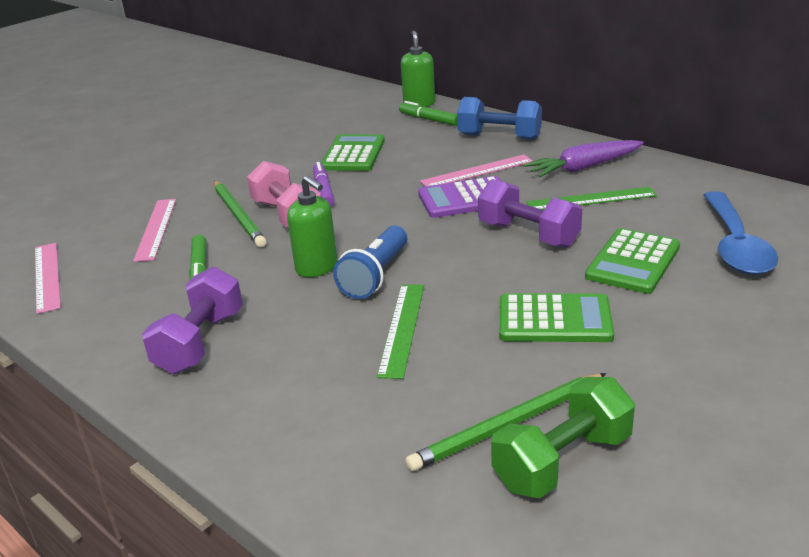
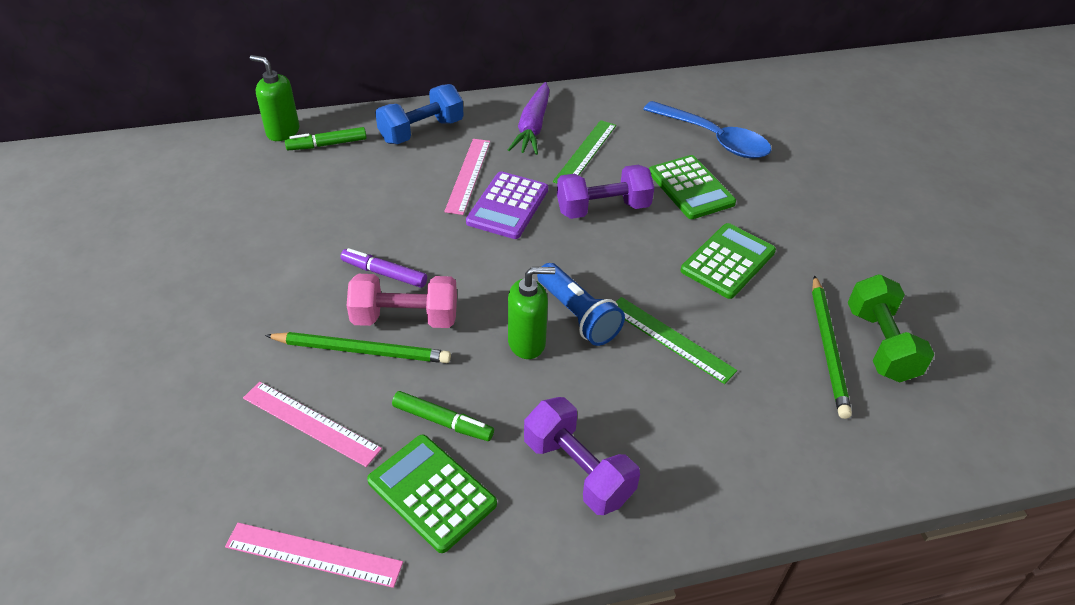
camera: 60 degrees left, 15 degrees up
green calculator [320,134,385,171] -> green calculator moved to [367,434,497,553]

